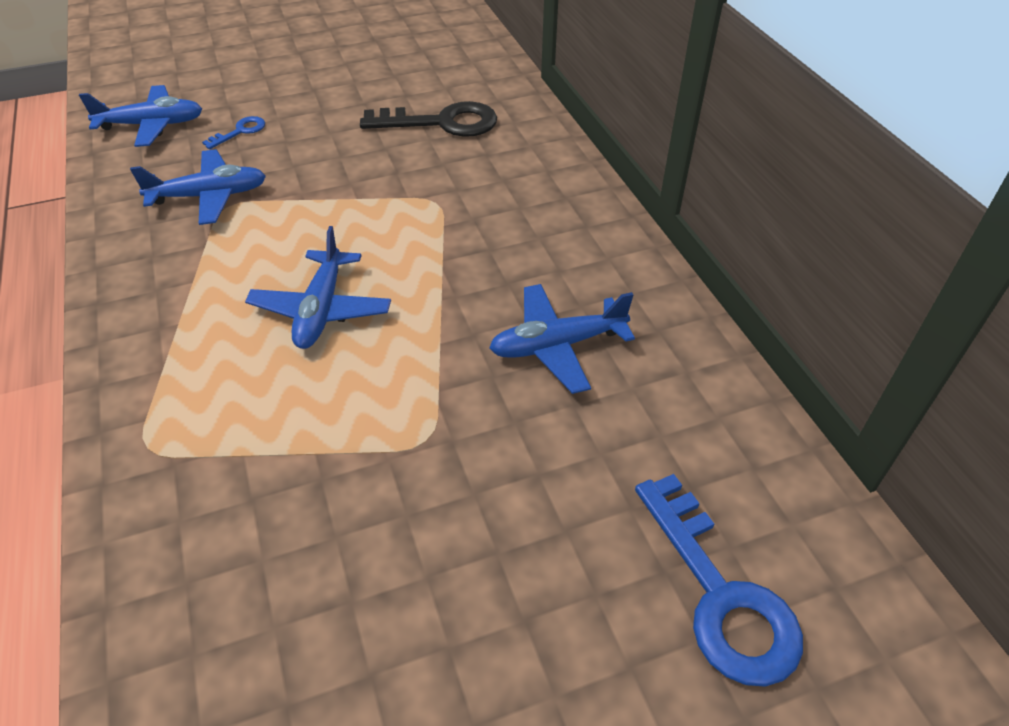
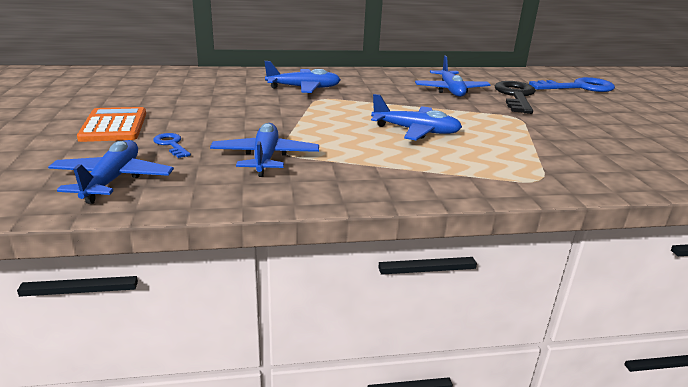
camera: 80 degrees left, 20 degrees down
black key [360,101,497,137] -> black key moved to [495,81,536,114]
none -> orange calculator [77,107,146,142]
none -> blue plane [265,61,341,93]

